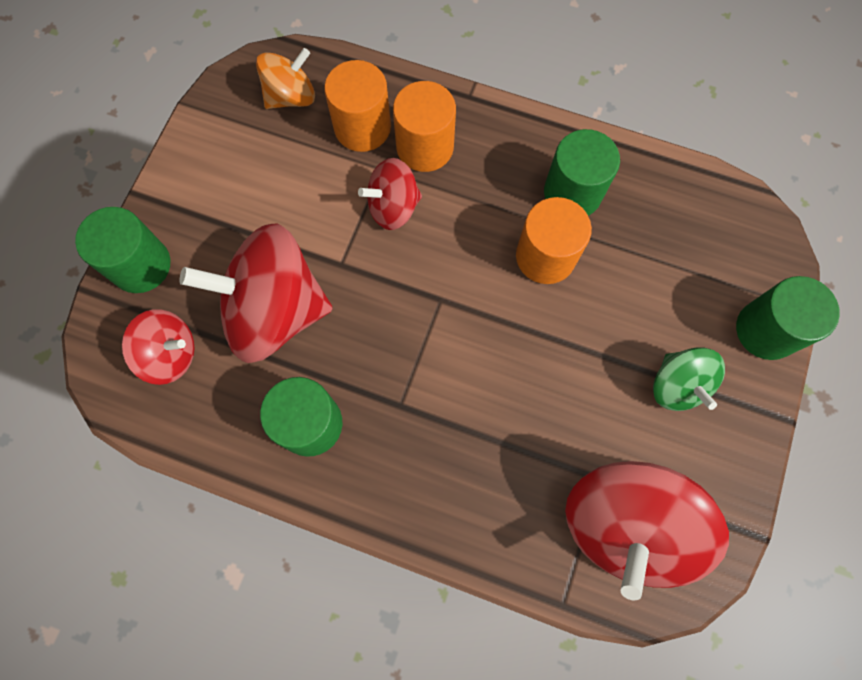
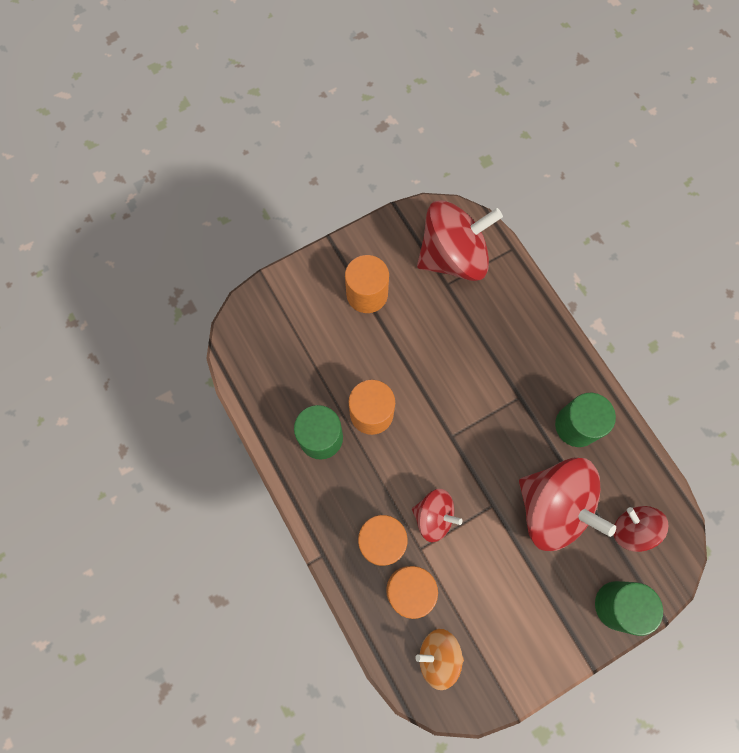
camera: 140 degrees left, 0 degrees up
green spinning top [653,347,725,411] -> orange cylinder [345,255,389,313]
green cylinder [736,276,840,360] -> none

